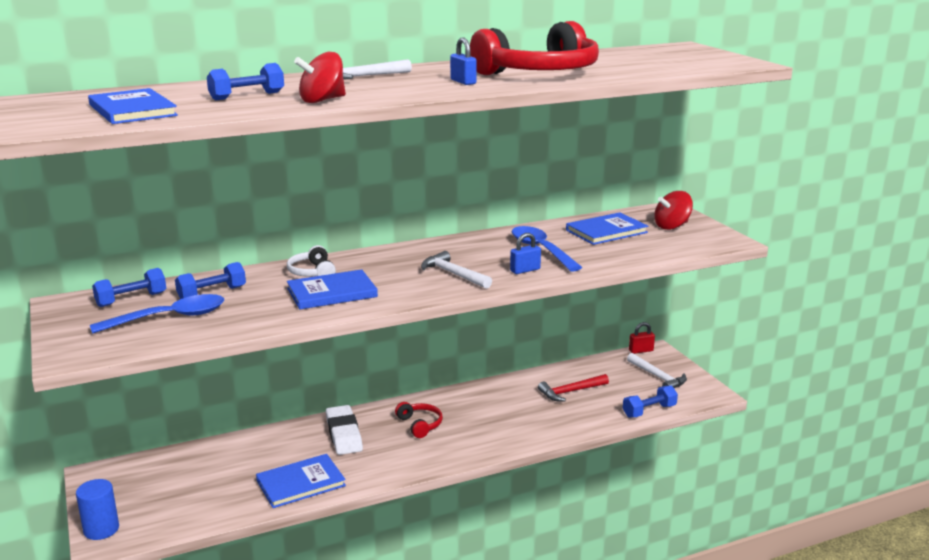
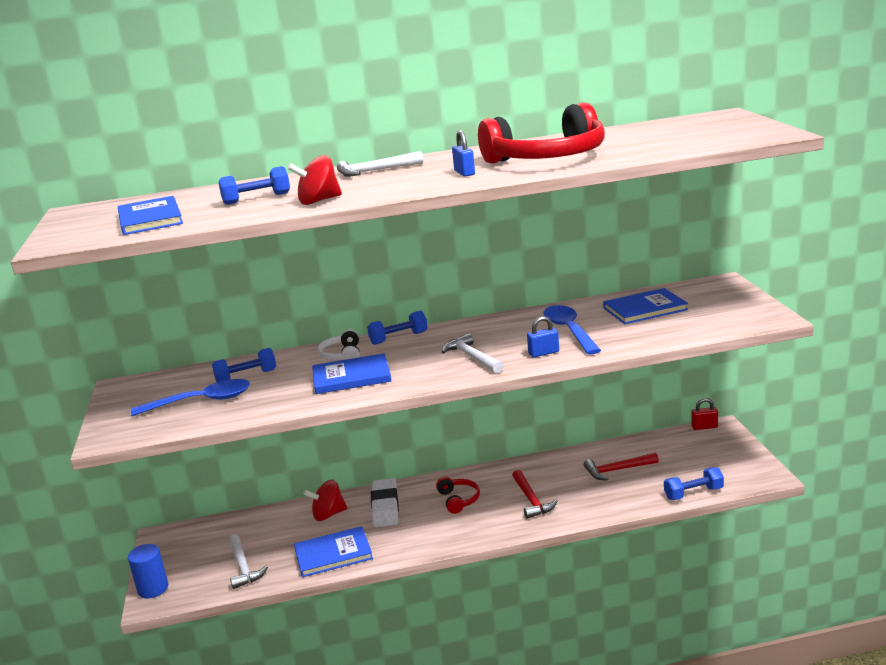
camera: 15 degrees right, 0 degrees up
blue dumbbell [92,268,166,307] -> blue dumbbell moved to [367,310,428,345]
white hammer [627,353,687,388] -> white hammer moved to [228,534,268,589]
red spinning top [654,191,693,230] -> red spinning top moved to [303,480,347,521]
none -> red hammer [512,470,558,519]

